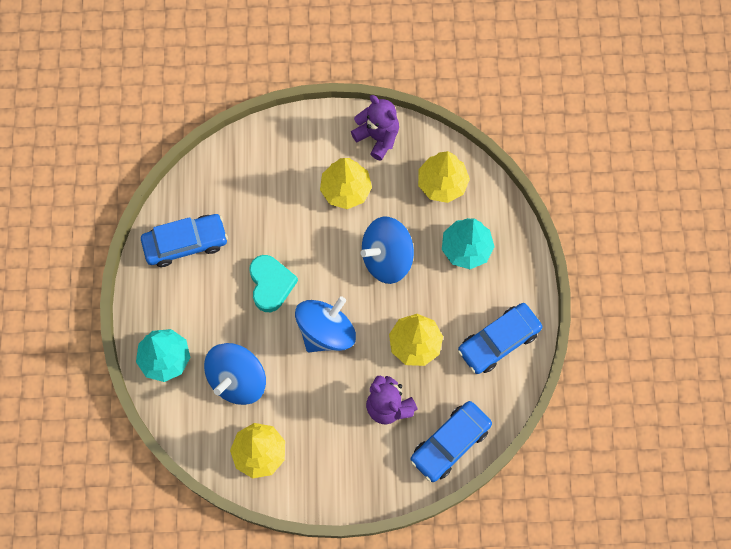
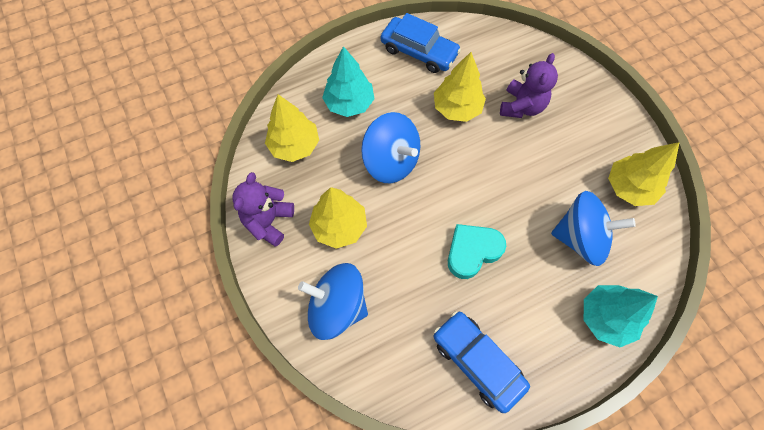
camera: 115 degrees left, 5 degrees down
blue spinning top [295,296,356,352] -> blue spinning top moved to [298,263,368,340]
blue car [410,401,492,482] -> none

